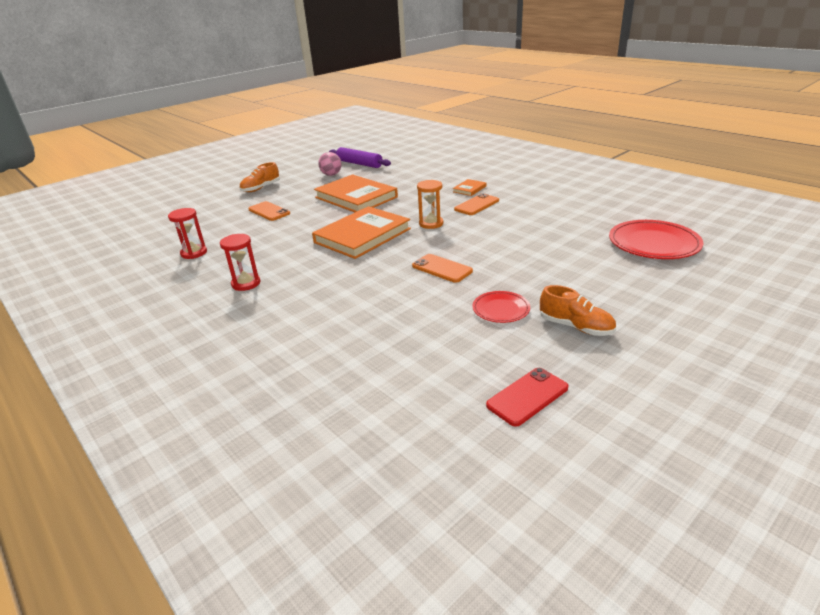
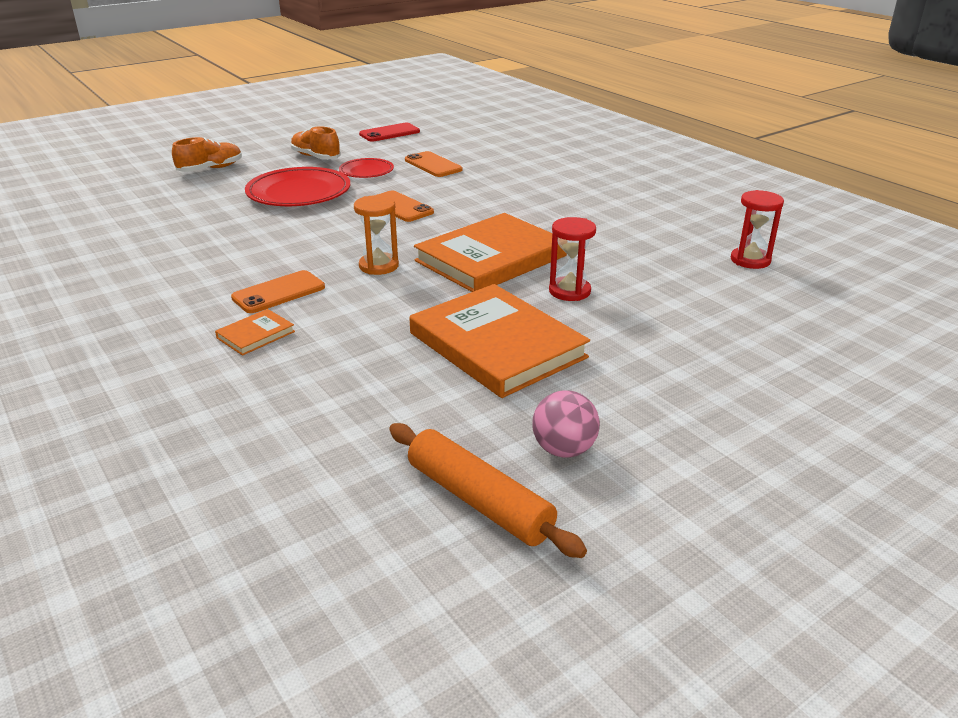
camera: 175 degrees left, 0 degrees up
red hourglass [220,234,261,291] -> red hourglass moved to [549,217,596,301]
orange shoe [239,162,280,192] -> orange shoe moved to [172,137,242,172]
orange phone [248,201,290,221] -> orange phone moved to [405,151,463,177]
purple rolling pin [329,147,391,168] -> orange rolling pin [389,423,587,558]
red plate [609,220,704,259] -> red plate moved to [245,167,350,206]

